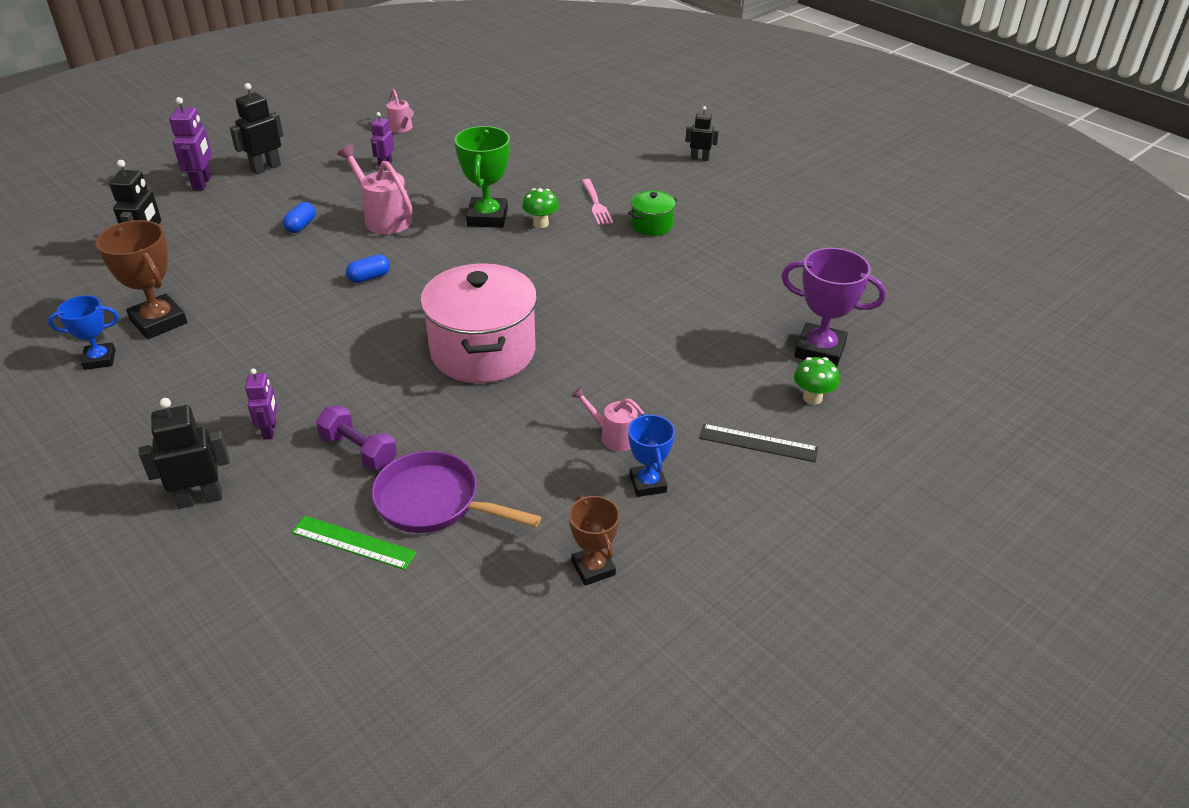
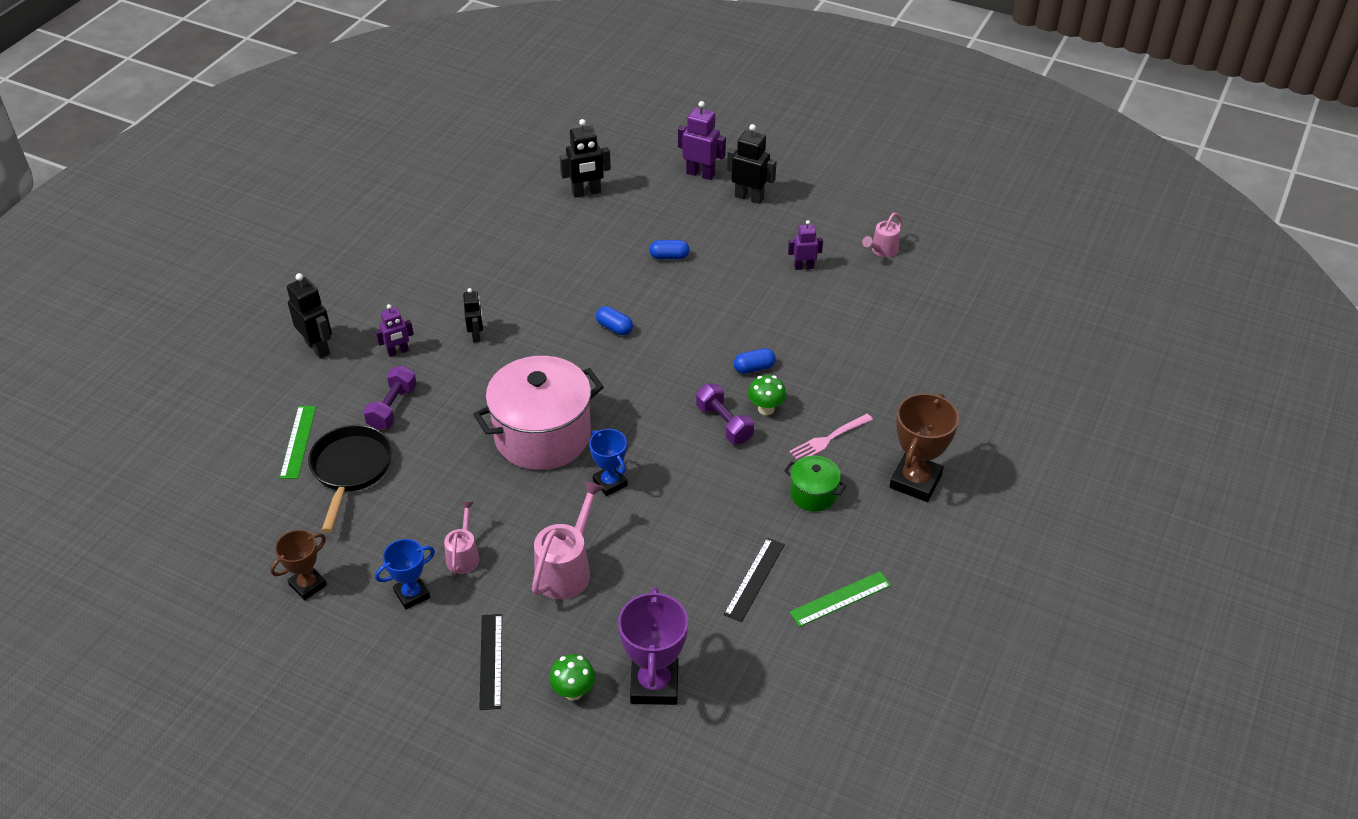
camera: 70 degrees right, 5 degrees up
blue trophy [48,295,119,370] -> blue trophy moved to [589,429,628,496]
brown trophy [96,220,187,339] -> brown trophy moved to [889,393,959,502]
purple robot [169,97,212,191] -> purple robot turned 135 degrees counterclockwise [678,101,726,180]
pink watering can [337,145,412,234] -> pink watering can moved to [532,480,604,599]
purple pan [371,451,541,533] -> black pan [308,425,392,533]
green trophy [454,126,510,228] -> blue capsule [734,348,776,374]
black robot [685,106,719,161] -> black robot moved to [463,288,483,343]
none -> purple dumbbell [696,384,754,444]
none -> black ruler [724,538,785,622]
none -> green ruler [789,571,891,627]

